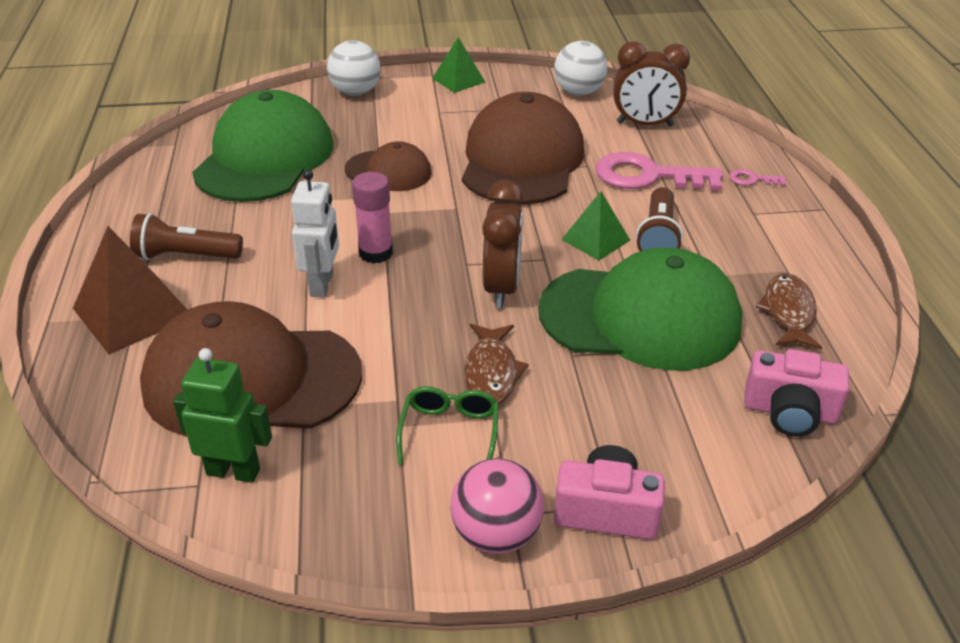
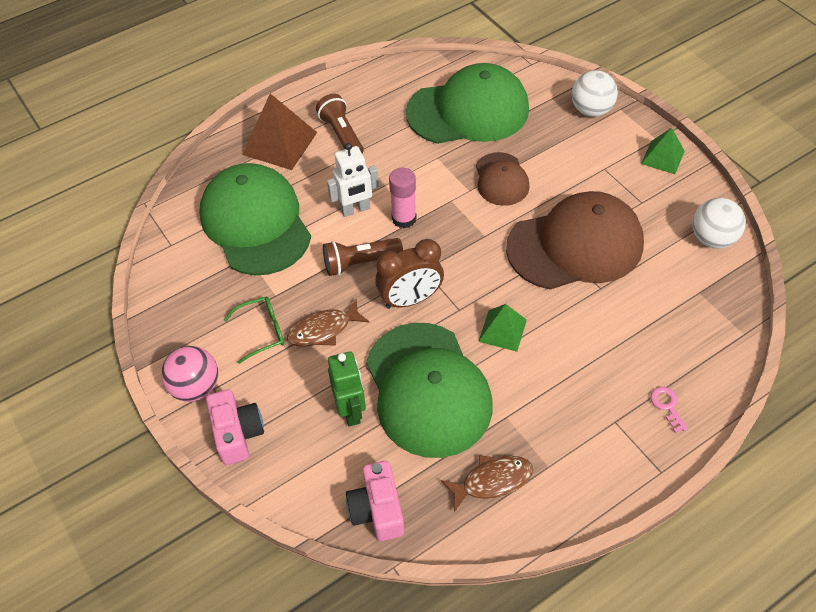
camera: 65 degrees right, 15 degrees up
brown cap [140,301,362,437] -> green cap [199,163,311,275]
green robot [173,348,272,483] -> green robot moved to [328,351,366,426]
pink key [595,152,723,191] -> none
brown clock [614,41,690,127] -> none
brown flashlight [636,187,683,251] -> brown flashlight moved to [323,238,403,276]

